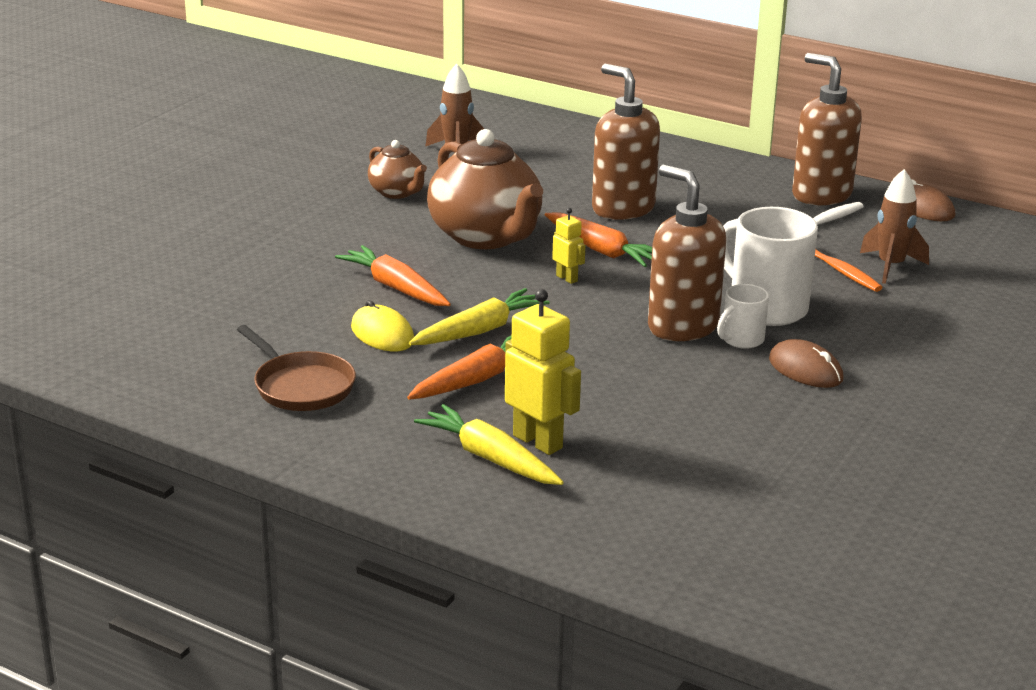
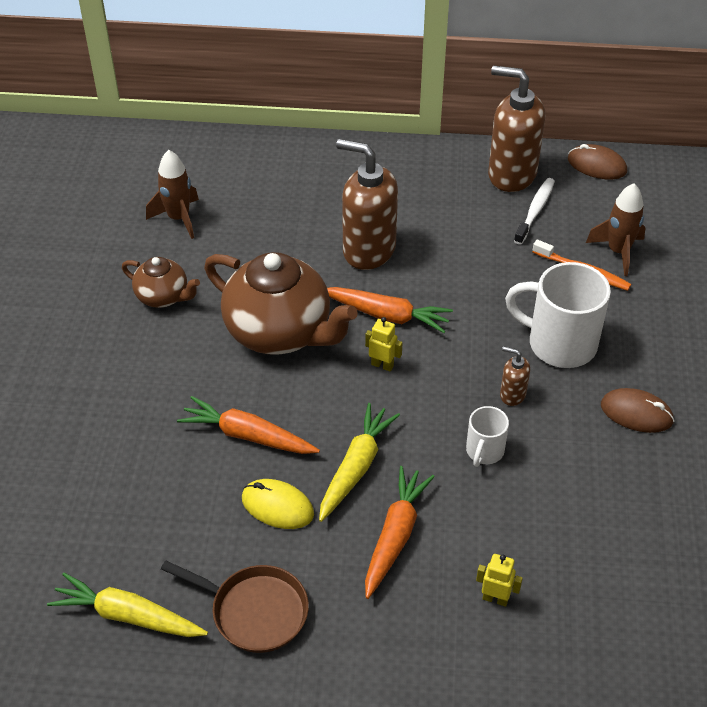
camera: 25 degrees left, 20 degrees up
yellow carrot [414,404,564,485] -> yellow carrot moved to [47,573,208,637]
yellow robot [505,289,581,455] -> yellow robot [476,554,523,607], size x0.53
brown soap dispenser [648,165,726,341] -> brown soap dispenser [500,346,530,406], size x0.46
white mug [717,284,769,349] -> white mug moved to [466,406,509,467]

